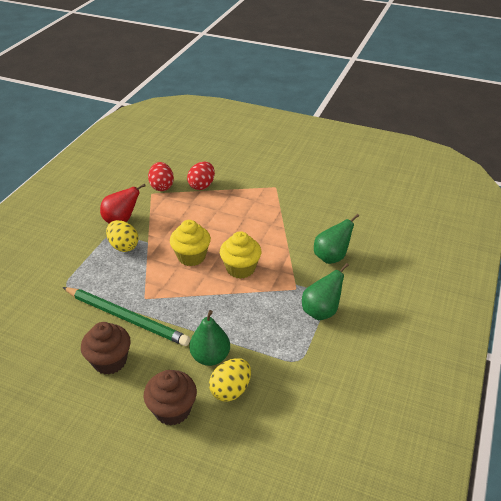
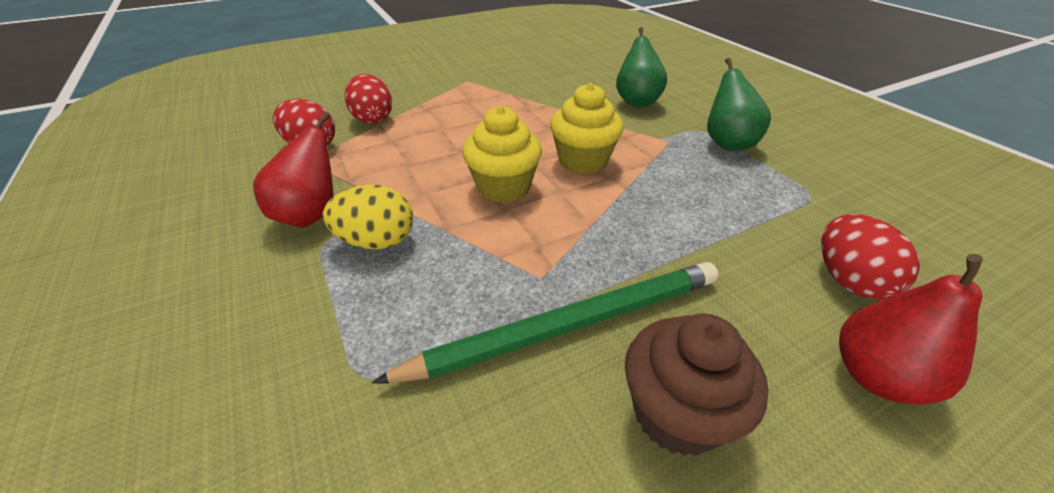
camera: 50 degrees left, 0 degrees up
brown cupcake [144,370,197,426] -> red pear [839,254,983,405]
green pear [189,310,230,366] -> none
yellow egg [209,358,251,402] -> red egg [821,214,920,299]

